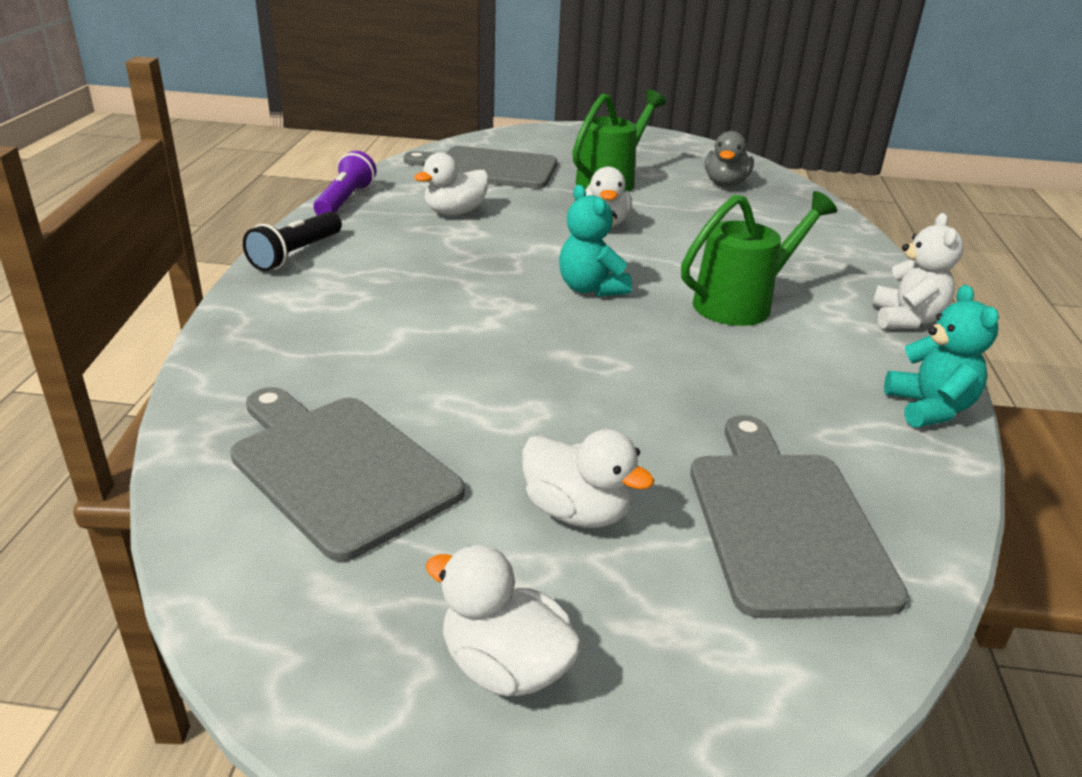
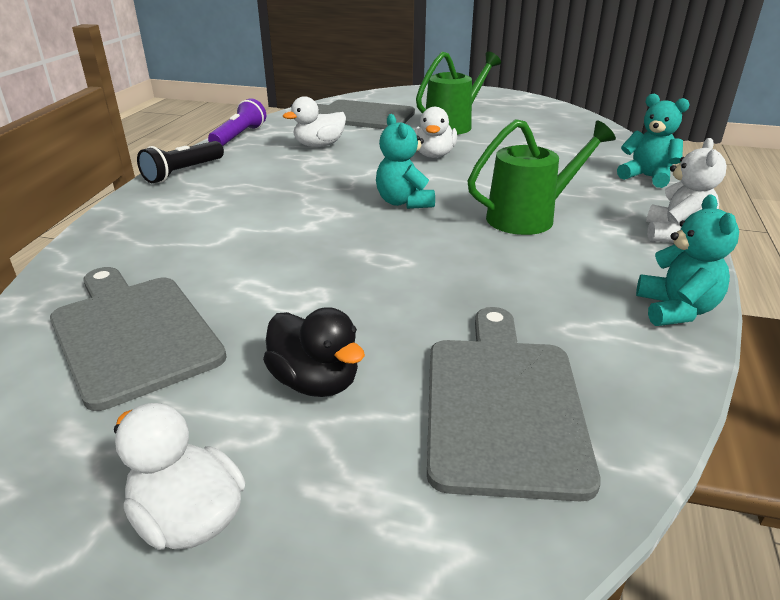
camera: 10 degrees right, 0 degrees up
white duck [522,429,654,528] -> black duck [263,307,365,397]
grey duck [705,131,754,187] -> none
none -> turquoise teddy bear [617,94,690,188]

